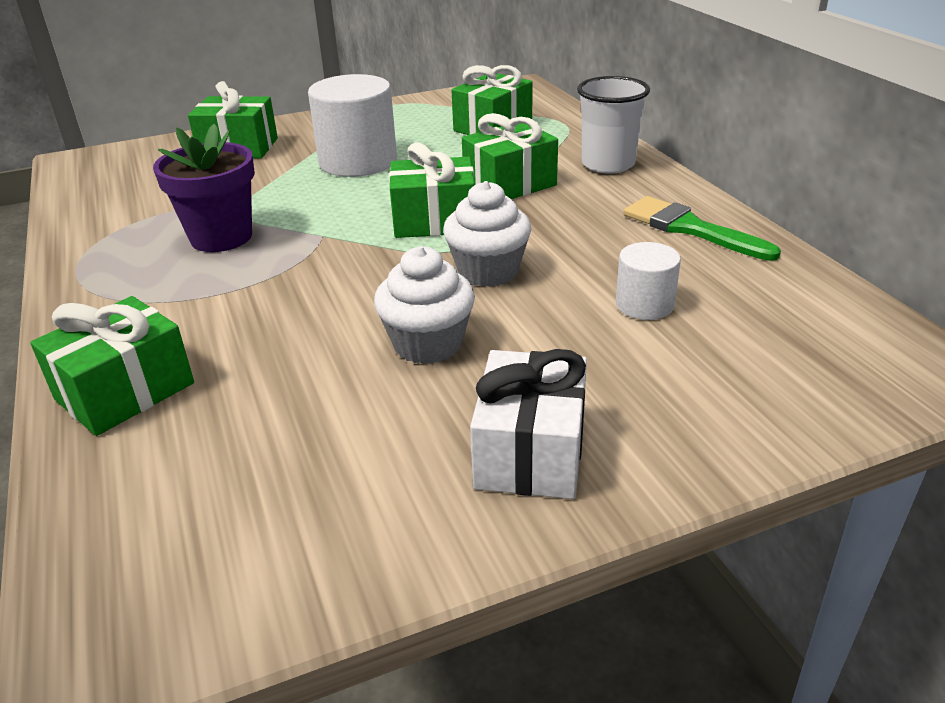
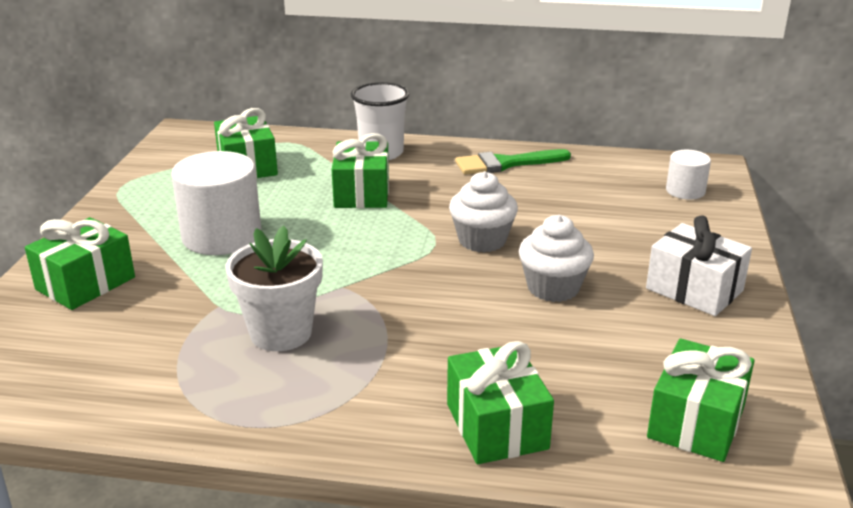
camera: 60 degrees left, 5 degrees down
purple flower pot [153,124,255,252] -> white flower pot [226,225,323,351]
green gift [389,142,475,238] -> green gift moved to [647,338,755,462]
white cylinder [616,242,681,320] -> white cylinder moved to [666,150,711,200]

